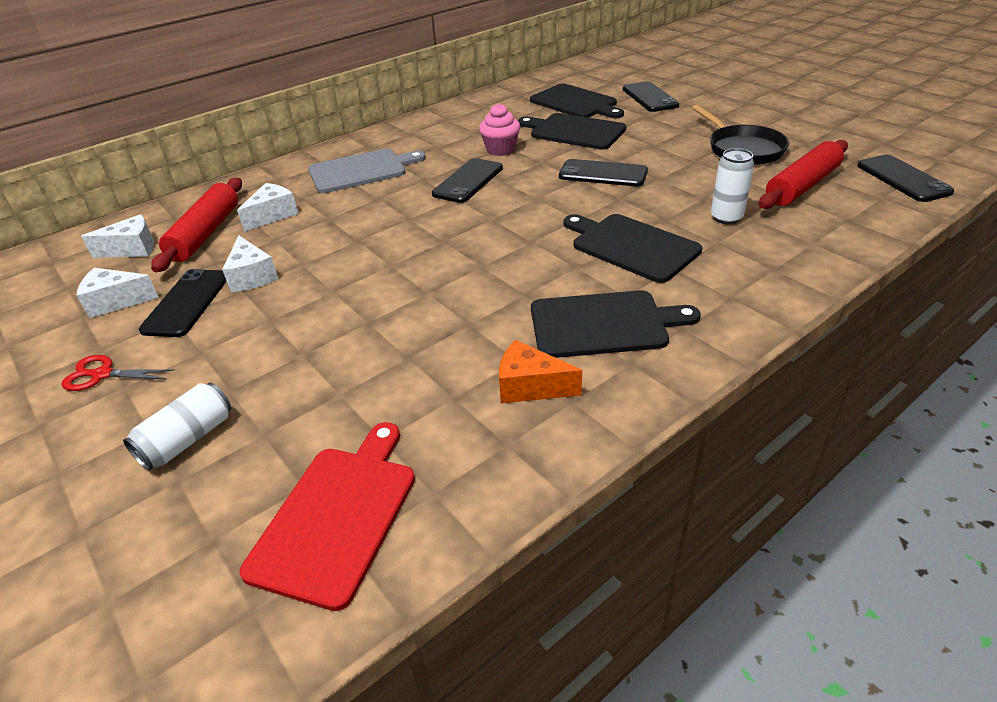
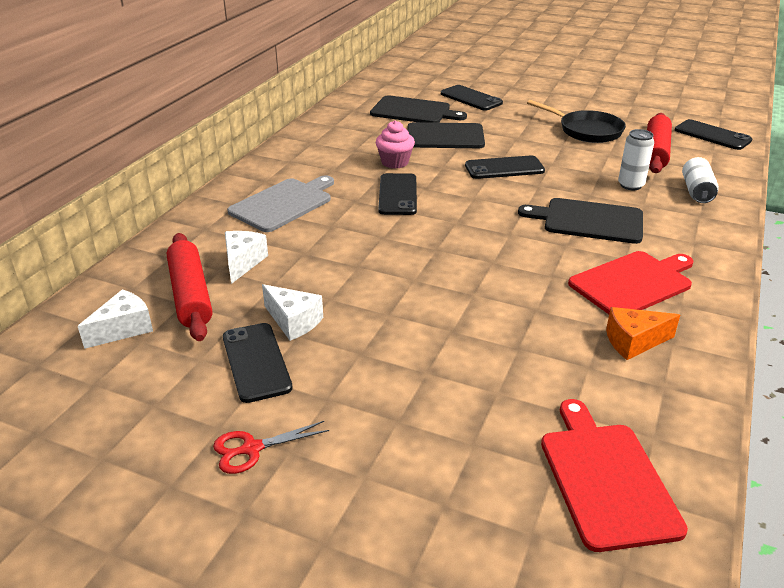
camera: 30 degrees left, 5 degrees down
white cheese [77,268,159,318] -> none
white can [123,383,231,471] -> white can moved to [682,157,719,203]
black cutting board [531,290,701,358] -> red cutting board [568,251,693,314]

